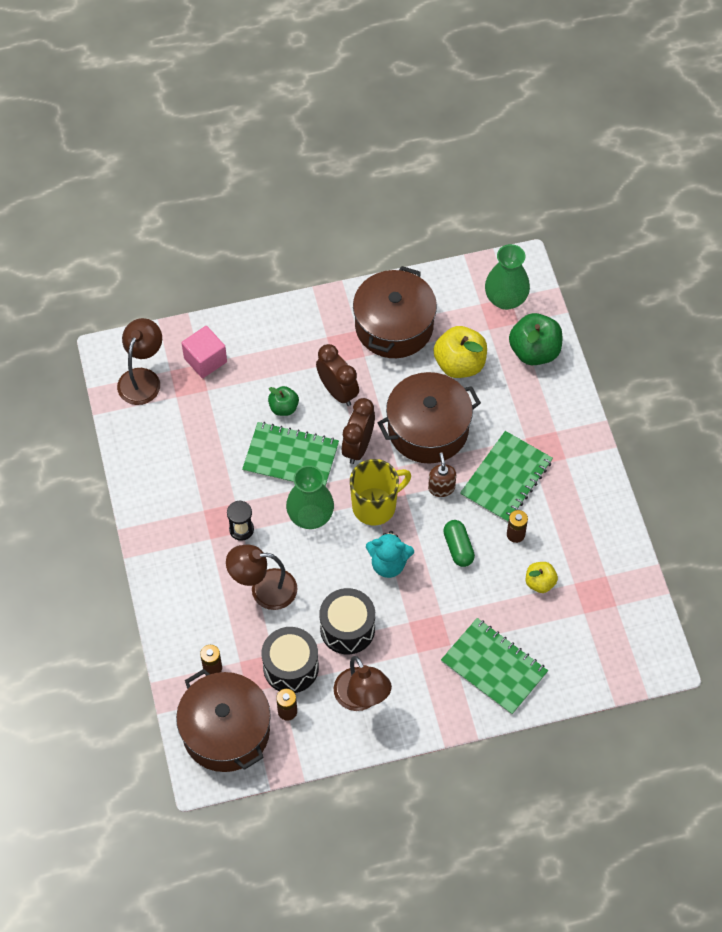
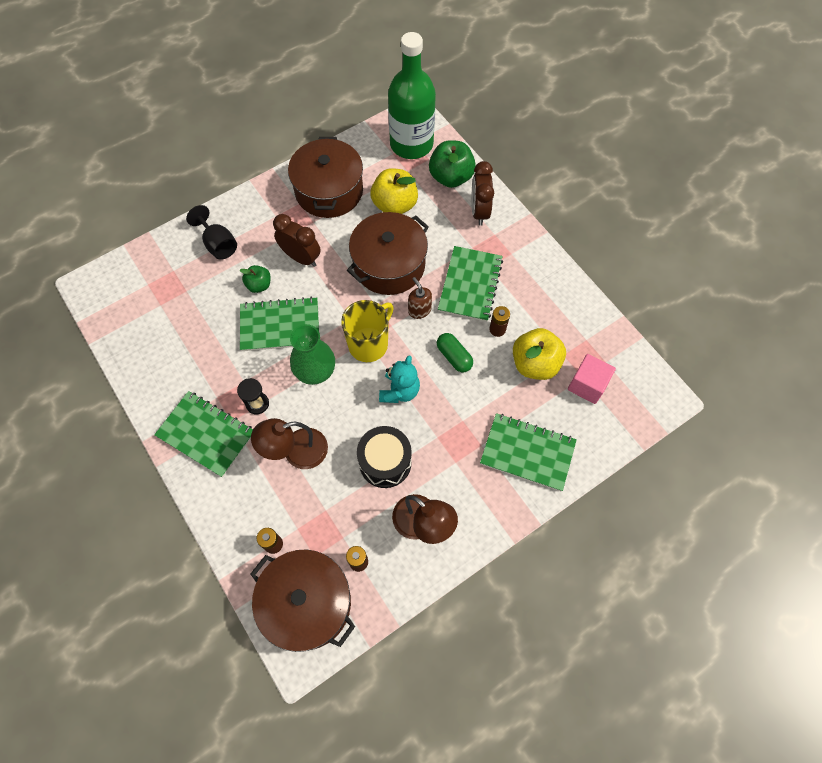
camera: 20 degrees left, 5 degrees up
brown lamp [117,318,162,405] -> none
pink cube [182,326,227,378] -> pink cube moved to [568,354,616,404]
black drum [262,627,319,693] -> none
brown clock [341,398,375,464] -> brown clock moved to [471,161,494,226]
turquoise teddy bear [366,531,414,578] -> turquoise teddy bear turned 60 degrees counterclockwise [379,355,420,403]
green vase [485,244,530,310] -> green bottle [388,32,436,159]
yellow apple [526,562,558,593] -> yellow apple [513,328,566,380], size x1.77
none -> green notebook [154,391,253,477]
none -> black goblet [186,205,237,260]

